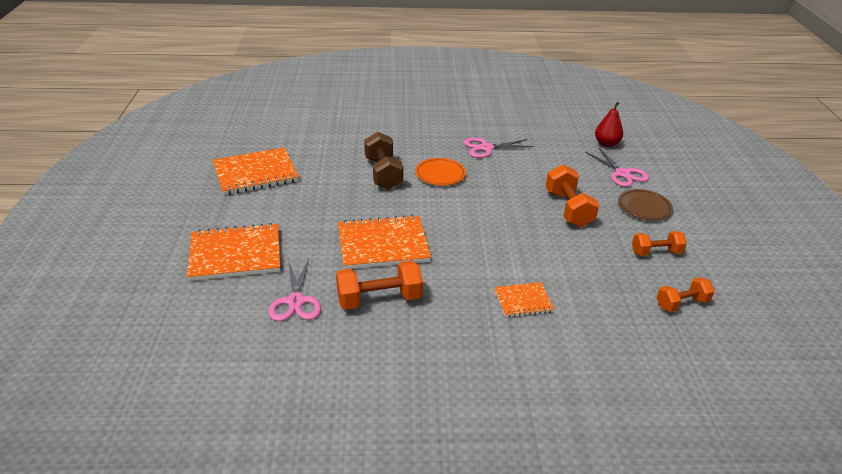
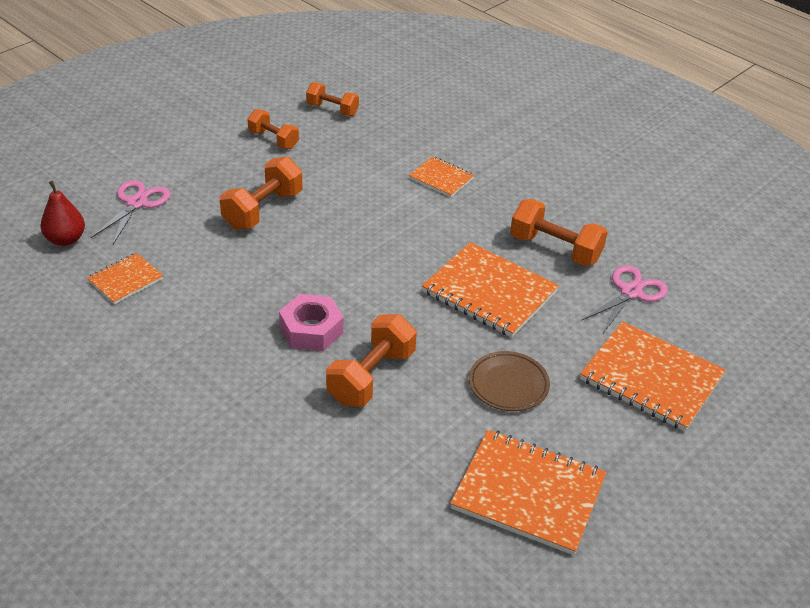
camera: 135 degrees left, 5 degrees up
brown dumbbell [364,132,403,189] -> orange dumbbell [326,314,417,407]
orange plate [415,158,466,186] -> pink nut [279,294,344,351]
pink scissors [464,138,533,158] -> none
brown plate [618,189,673,220] -> brown plate moved to [469,351,550,411]
none -> orange notebook [87,253,163,304]

